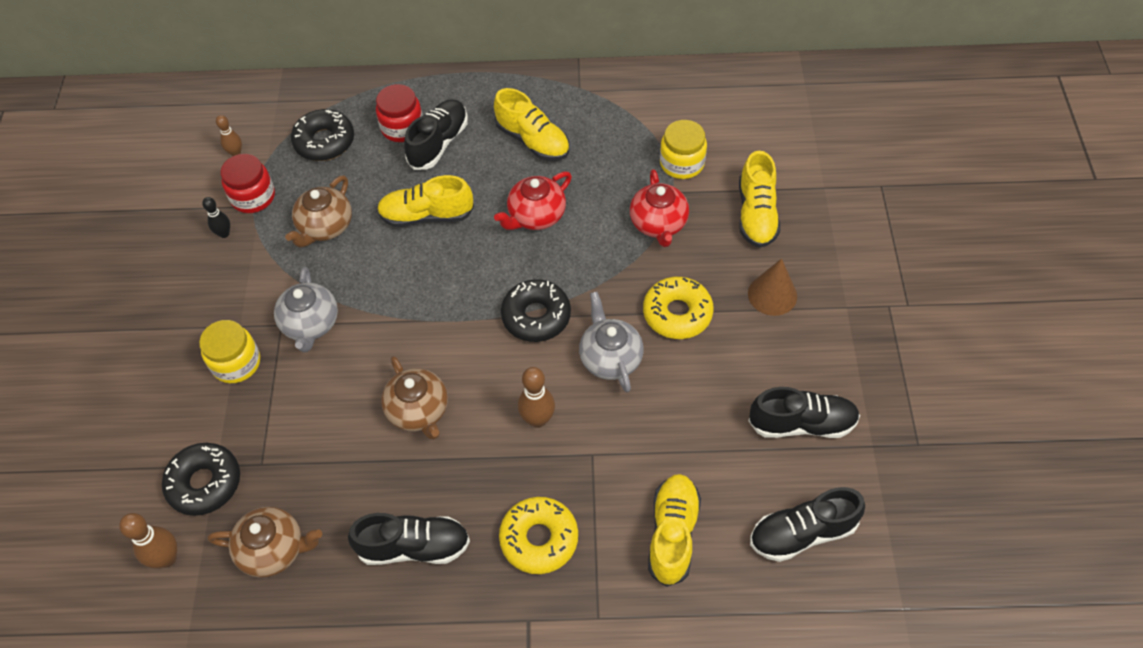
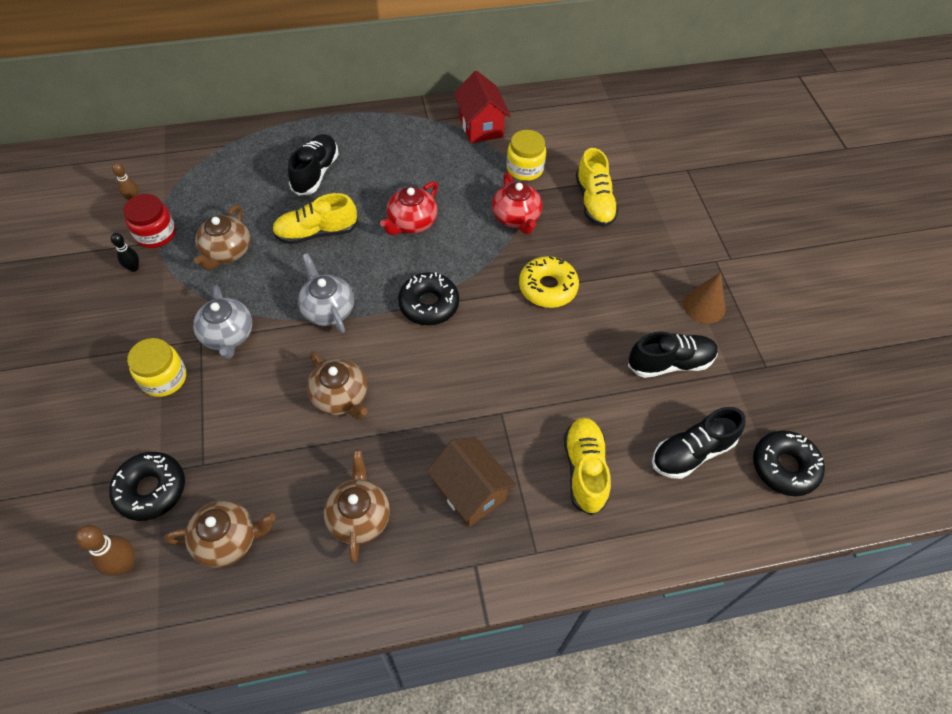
camera: 15 degrees left, 0 degrees up
black donut [291,109,354,161] -> black donut moved to [753,430,825,496]
black shoe [348,513,470,565] -> brown teapot [324,450,390,563]
red jar [376,84,423,142] -> none
yellow shoe [494,88,569,161] -> none
yellow donut [499,497,578,574] -> brown house [427,437,516,527]
brown bowling pin [518,367,555,428] -> none
grey teapot [579,292,644,392] -> grey teapot moved to [298,253,354,334]
brown cone [748,258,797,316] -> brown cone moved to [683,272,726,324]
none -> red house [454,71,511,143]

